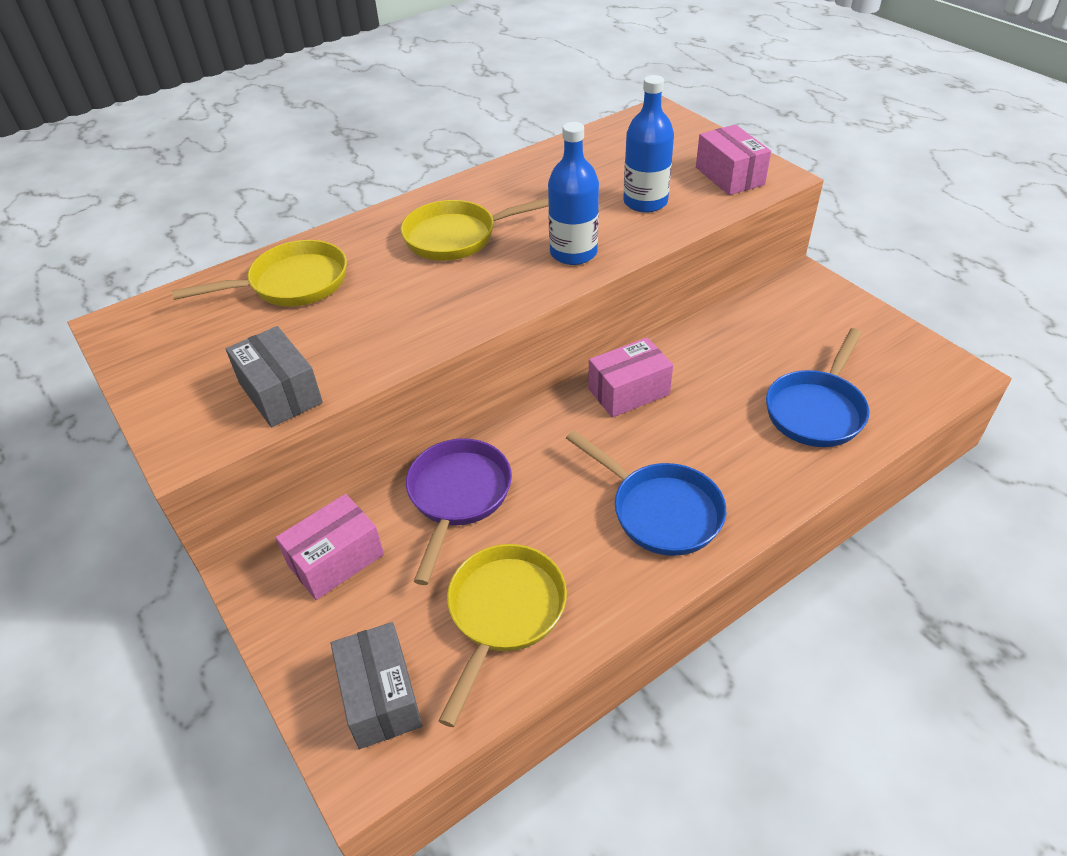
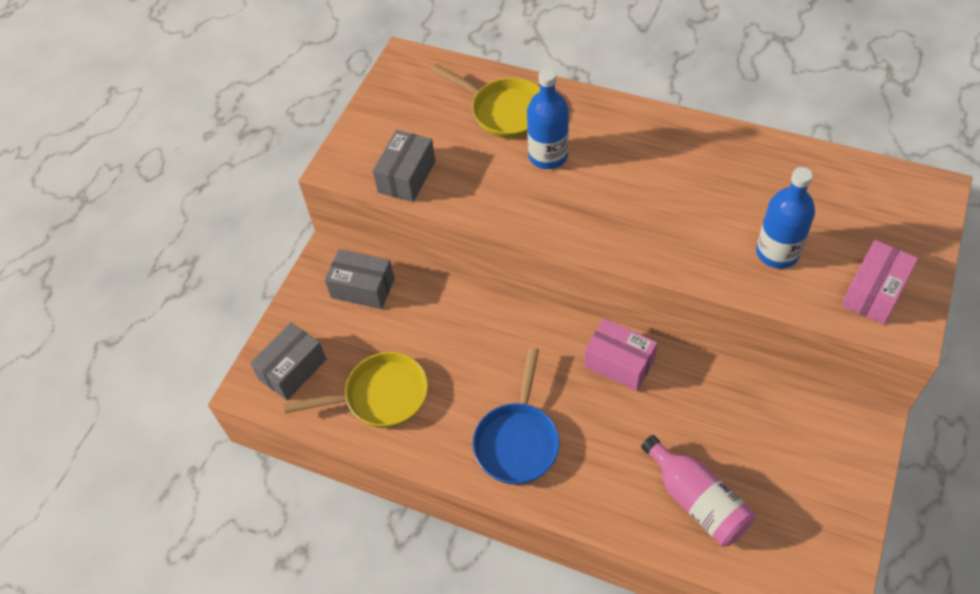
camera: 60 degrees right, 10 degrees up
pink box [276,494,384,600] -> grey box [325,249,395,309]
yellow pan [401,198,549,261] -> none
purple pan [406,438,512,585] -> none
blue bottle [548,122,599,265] -> blue bottle moved to [527,69,569,169]
blue pan [766,328,869,447] -> pink bottle [641,435,755,546]

